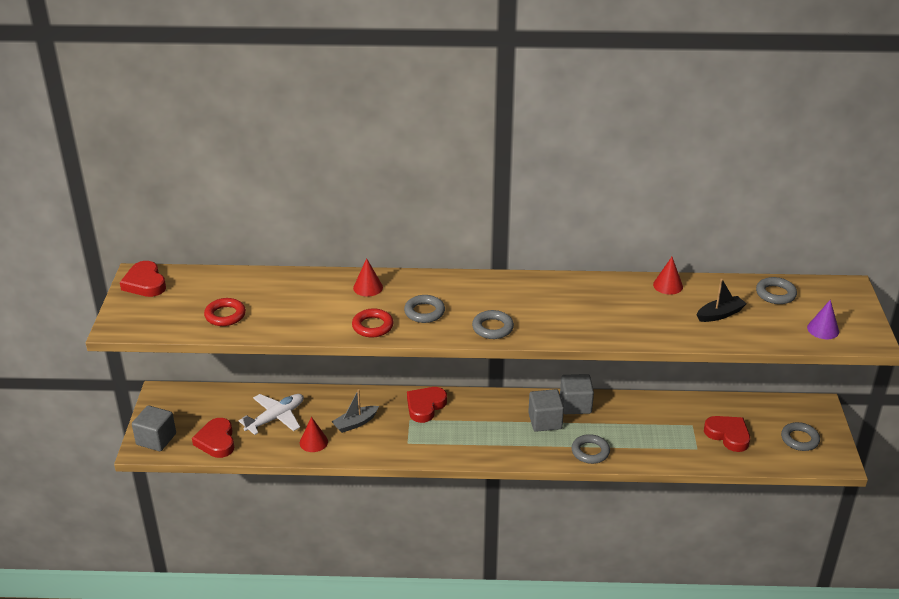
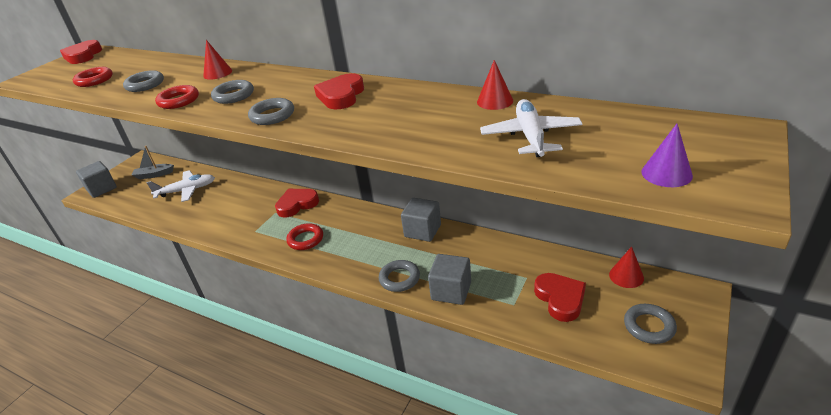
camera: 30 degrees right, 0 degrees up
red heart [192,418,234,458] -> red heart moved to [314,73,364,109]
red cone [300,417,328,452] -> red cone moved to [609,246,644,288]
grey boat [332,389,379,433] -> grey boat moved to [132,146,174,179]
grey cube [528,389,564,432] -> grey cube moved to [428,254,471,305]
black boat [697,278,747,322] -> white plane [480,99,583,157]
grey ring [756,277,797,304] -> grey ring moved to [123,70,164,92]
none -> red ring [286,223,323,250]

